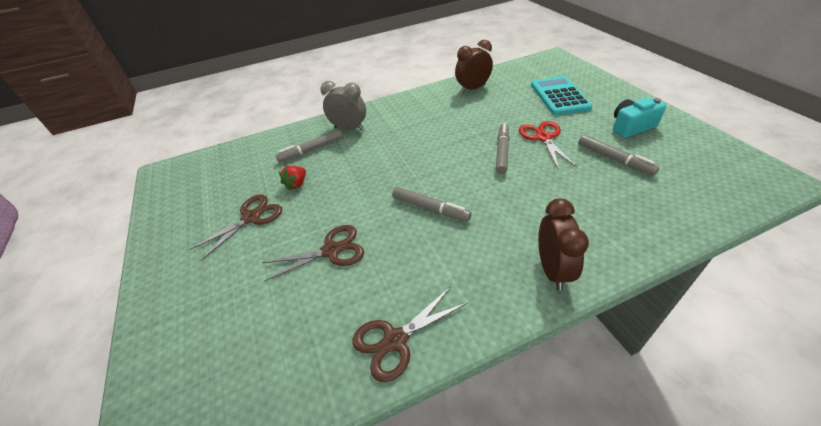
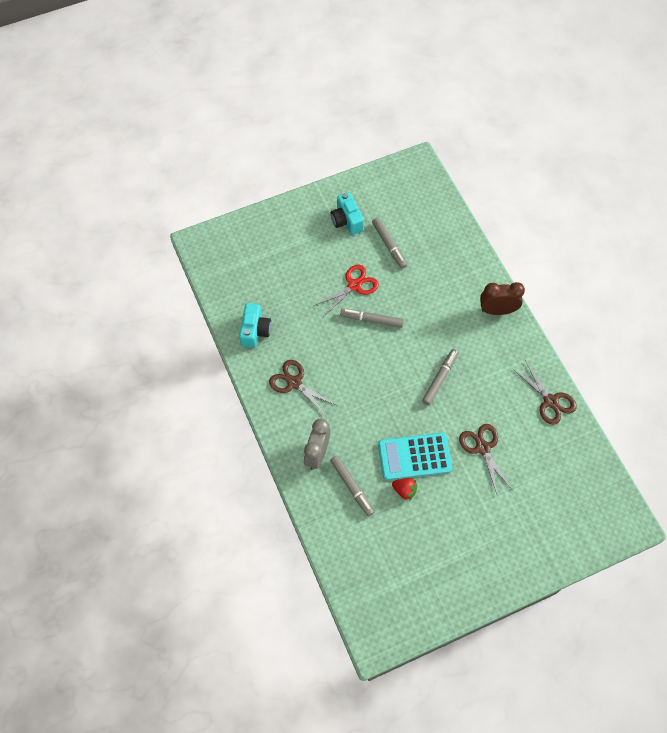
camera: 95 degrees left, 20 degrees up
brown scissors [190,194,282,261] -> brown scissors moved to [269,360,336,417]
brown clock [455,40,493,93] -> turquoise camera [239,303,271,348]
red scissors [519,121,577,170] -> red scissors turned 150 degrees clockwise [314,265,379,316]
turquoise calculator [531,76,592,115] -> turquoise calculator moved to [378,433,452,480]
grey marker [578,135,659,176] -> grey marker turned 105 degrees clockwise [372,218,407,269]

